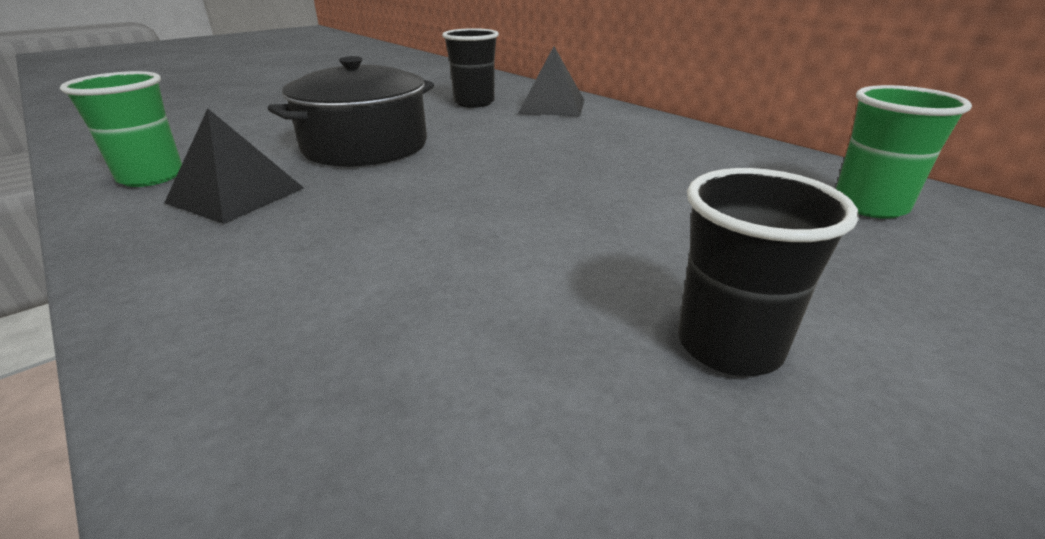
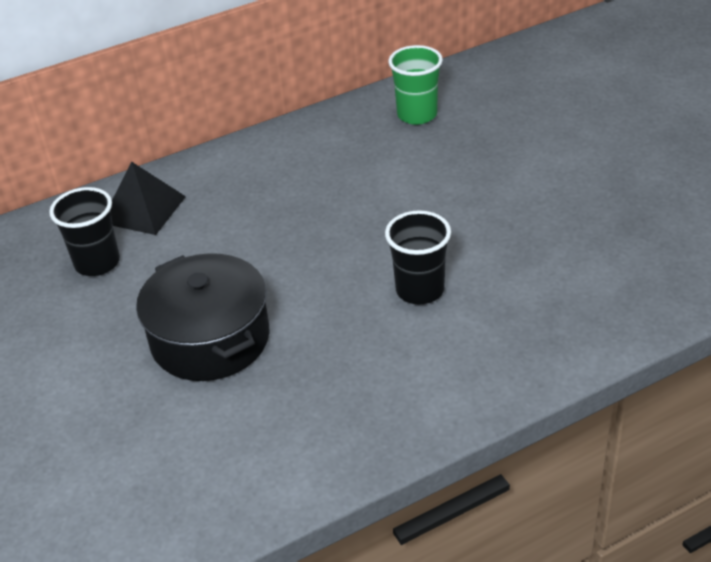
camera: 75 degrees left, 10 degrees up
green cup [60,71,182,187] -> none
black pyramid [164,108,304,224] -> none
black cup [678,168,859,376] -> black cup moved to [385,210,451,304]

